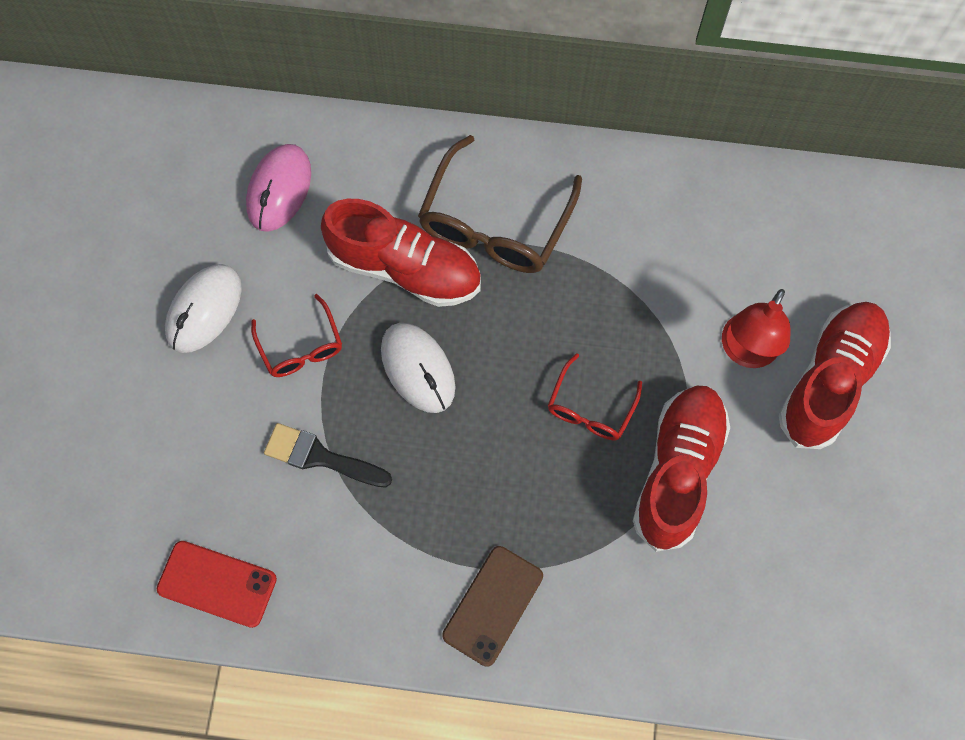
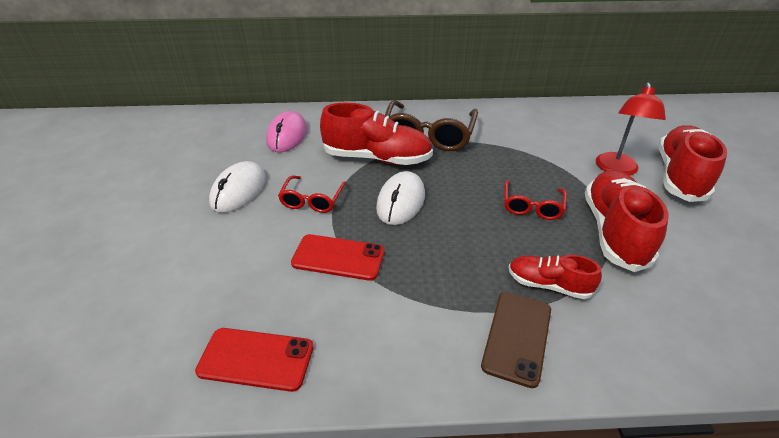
camera: 10 degrees left, 30 degrees down
red glasses [251,294,342,377] -> red glasses turned 45 degrees clockwise [278,175,347,213]
black brush [264,423,392,488] -> red phone [291,234,385,281]
white mouse [381,323,455,413] -> white mouse turned 60 degrees clockwise [376,171,425,225]
none -> red shoe [509,255,602,299]

